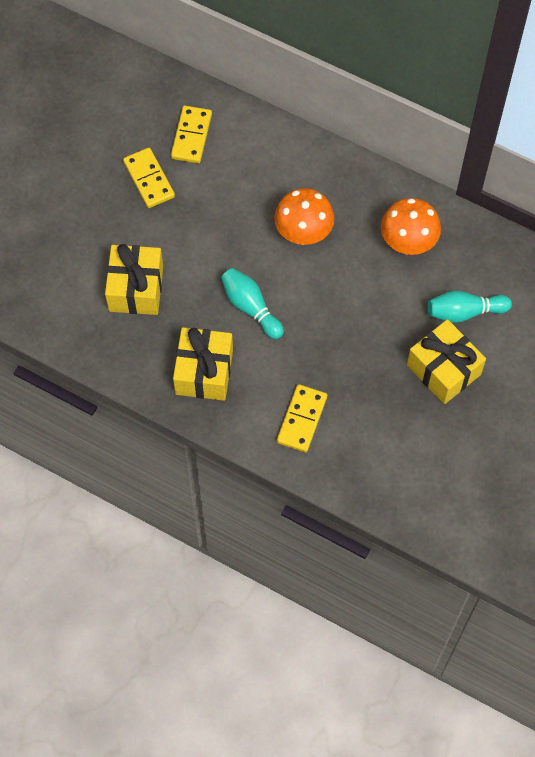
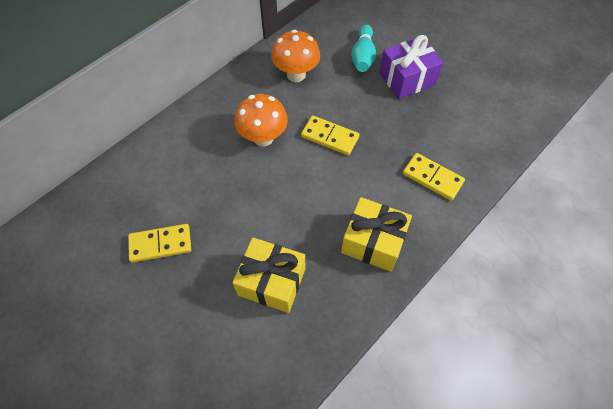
camera: 75 degrees left, 5 degrees down
yellow domino [171,106,212,163] -> yellow domino moved to [301,115,359,155]
turquoise bowling pin [221,268,284,339] -> none
yellow gift [407,319,486,404] -> purple gift [379,35,443,99]

